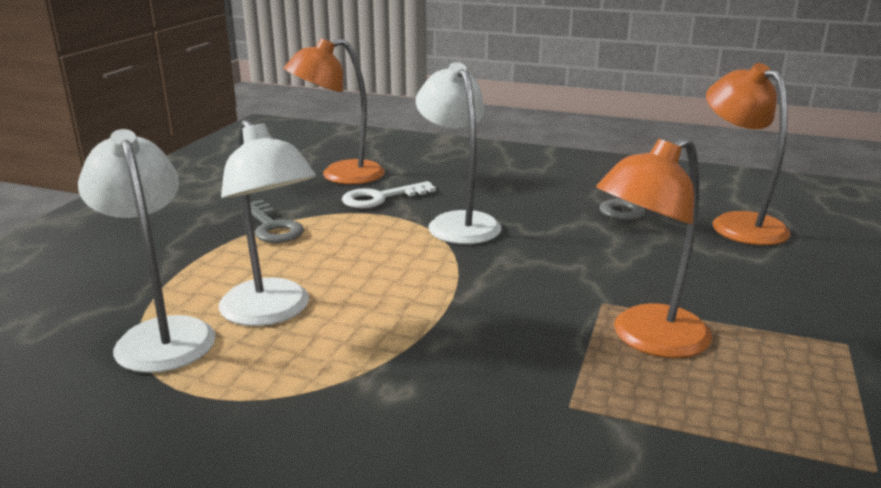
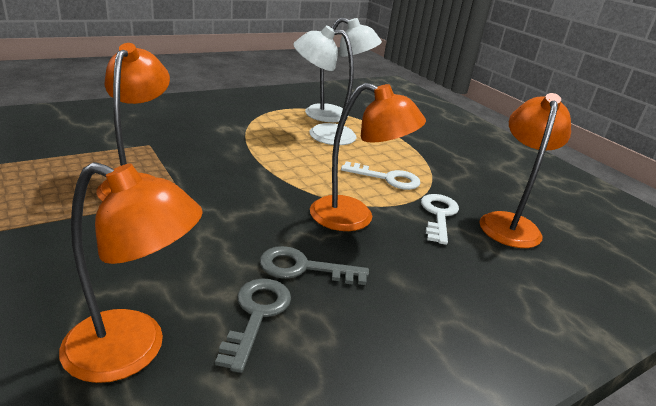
camera: 125 degrees right, 5 degrees up
grey key [250,200,304,243] -> grey key moved to [260,246,369,285]
white lamp [416,62,501,244] -> orange lamp [310,83,426,231]
none -> white key [341,161,421,190]

